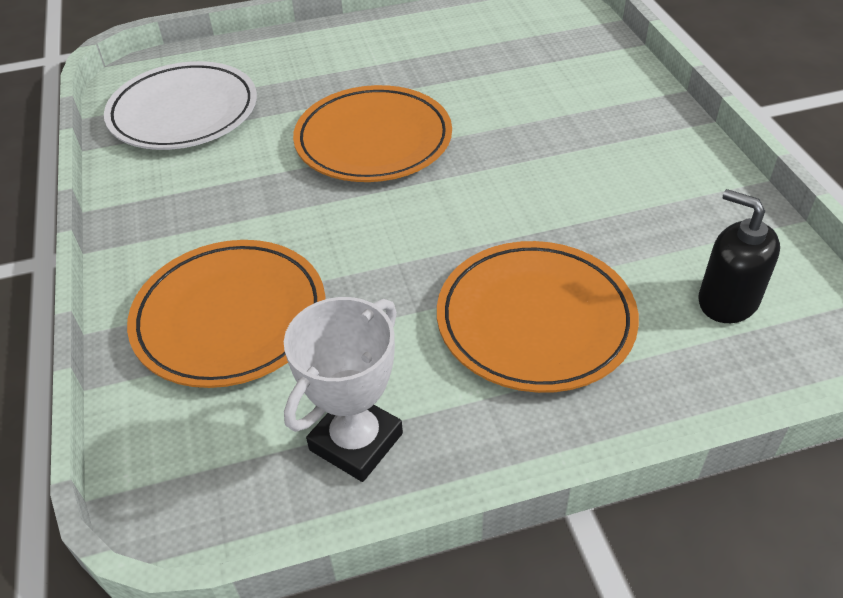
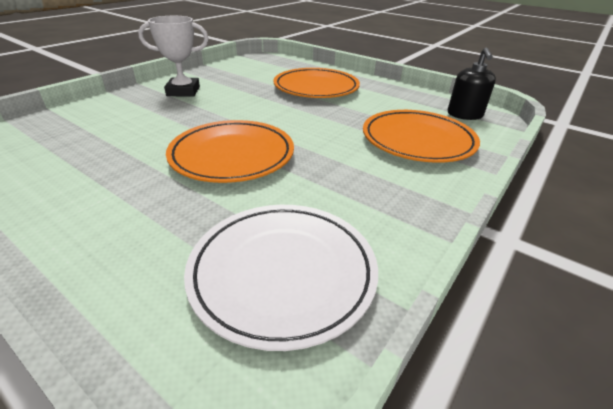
camera: 130 degrees left, 10 degrees down
white trophy [284,297,403,482] -> white trophy moved to [138,16,209,97]
black soap dispenser [698,189,780,323] -> black soap dispenser moved to [448,47,496,120]

